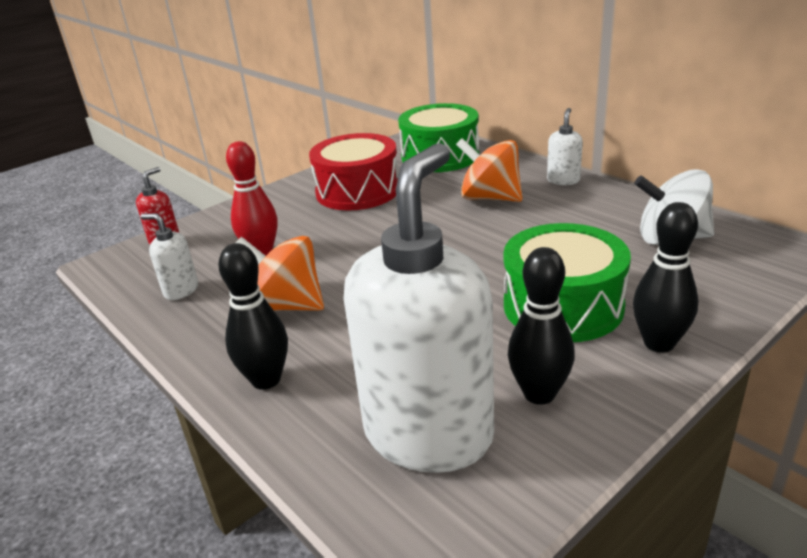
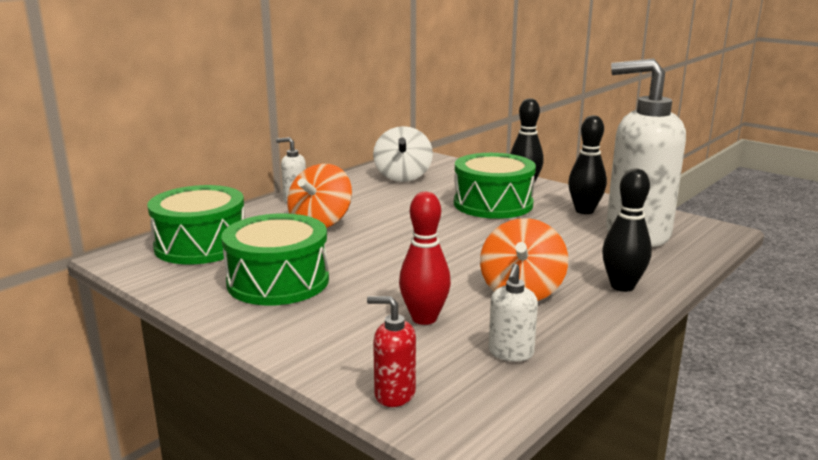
camera: 100 degrees left, 10 degrees down
red drum [309,133,398,210] -> green drum [222,213,329,305]

